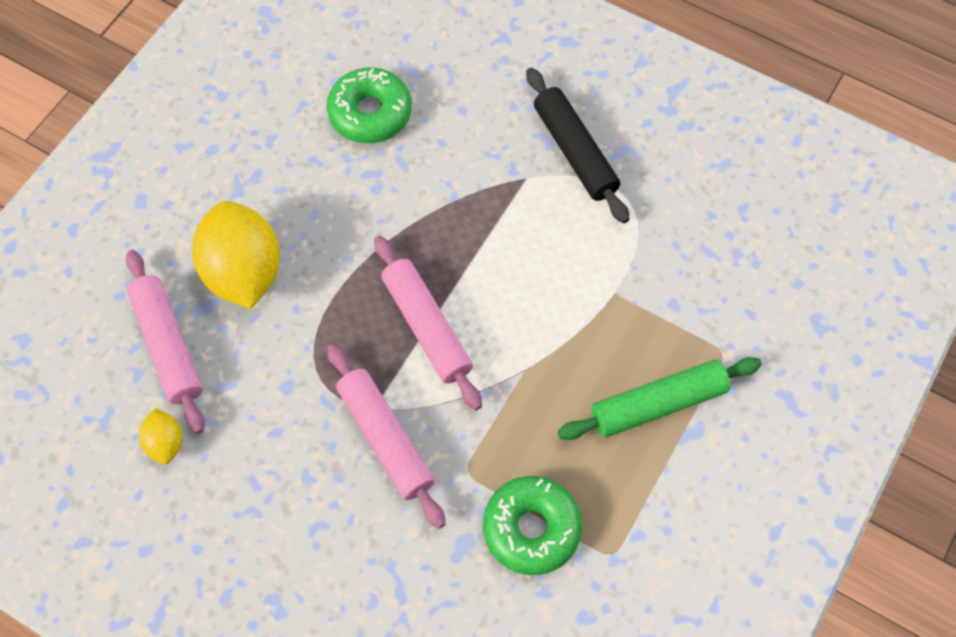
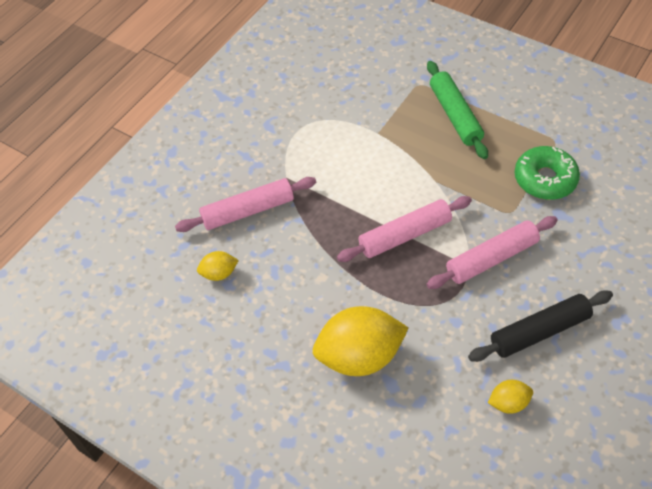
camera: 85 degrees left, 10 degrees down
pink rolling pin [126,250,205,434] -> pink rolling pin moved to [175,177,316,232]
green donut [327,68,412,143] -> yellow lemon [197,251,239,281]
black rolling pin [526,68,629,224] -> black rolling pin moved to [468,290,613,362]

